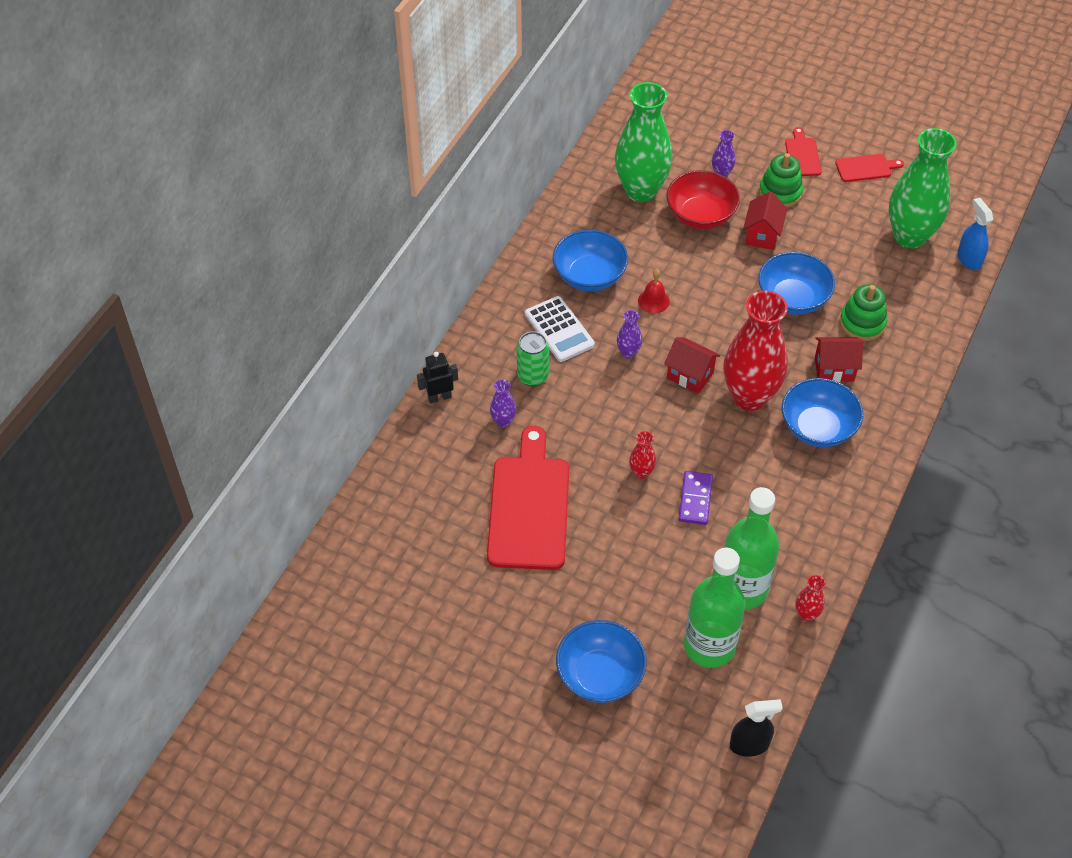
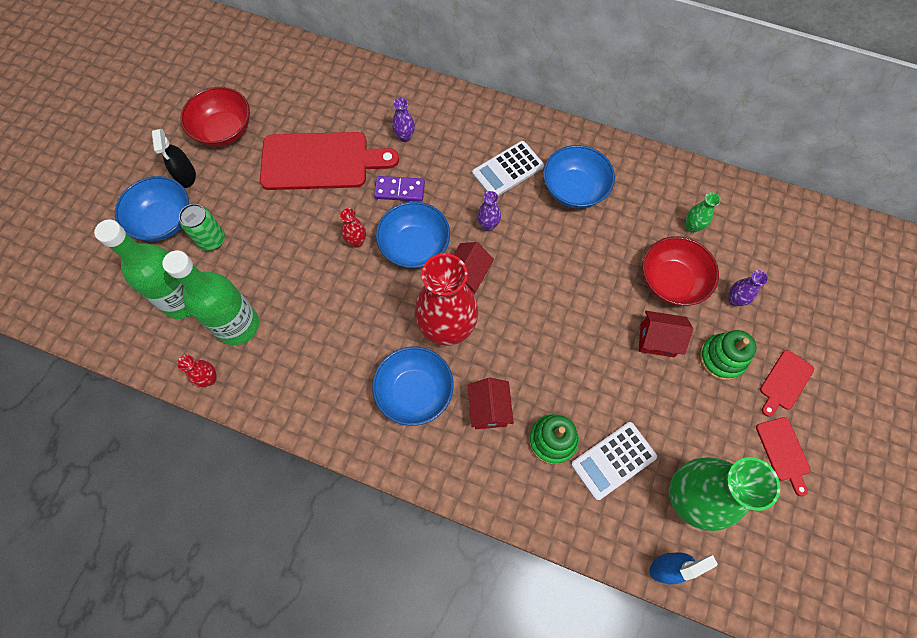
camera: 85 degrees right, 15 degrees up
black robot [417,352,458,404] -> none
green can [517,331,549,386] -> green can moved to [179,204,225,251]
green vase [615,82,672,202] -> green vase [686,192,720,233], size x0.42
red bell [638,269,670,313] -> none
purple domino [678,471,713,525] -> purple domino moved to [374,176,425,202]
black spray bottle [730,699,783,757] -> black spray bottle moved to [152,129,196,188]
blue bowl [758,252,835,315] -> blue bowl moved to [376,202,450,269]
red cutting board [785,127,821,176] -> red cutting board turned 135 degrees clockwise [760,350,814,416]
none -> red bowl [180,87,250,147]
none -> white calculator [571,422,657,500]

